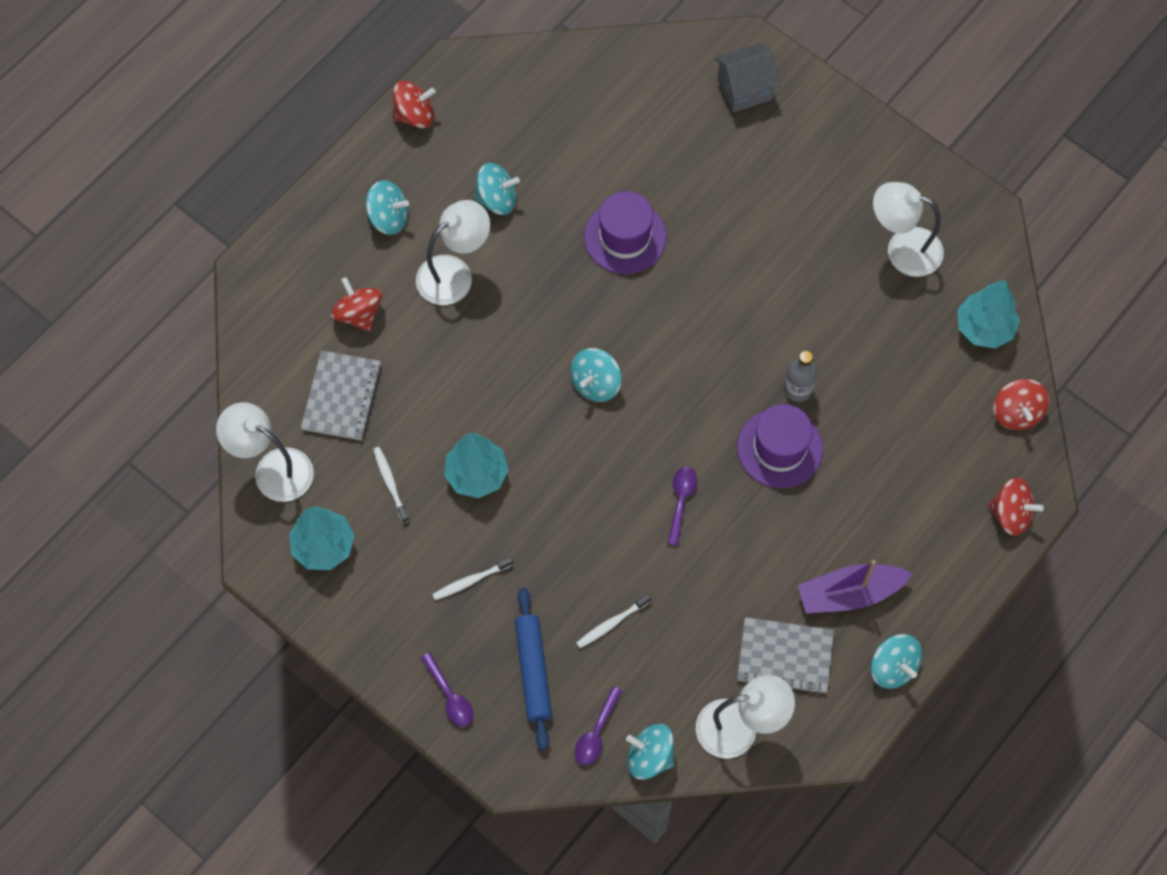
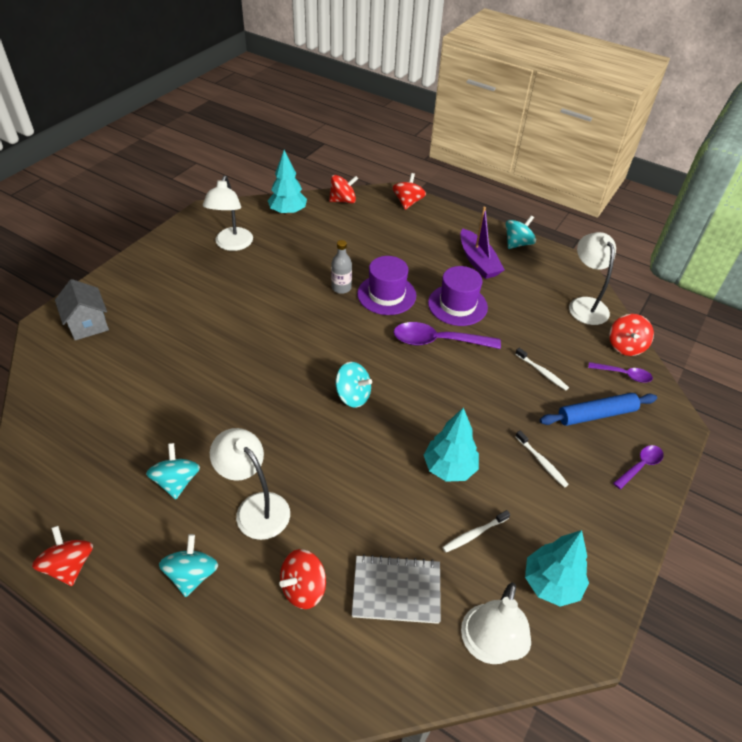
camera: 100 degrees left, 20 degrees down
purple hat [584,191,667,274] -> purple hat moved to [428,266,488,326]
turquoise spinning top [626,724,674,780] -> red spinning top [609,314,654,356]
purple spoon [667,466,697,546] -> purple spoon [394,322,501,349], size x1.77
grey notebook [737,617,834,694] -> none

